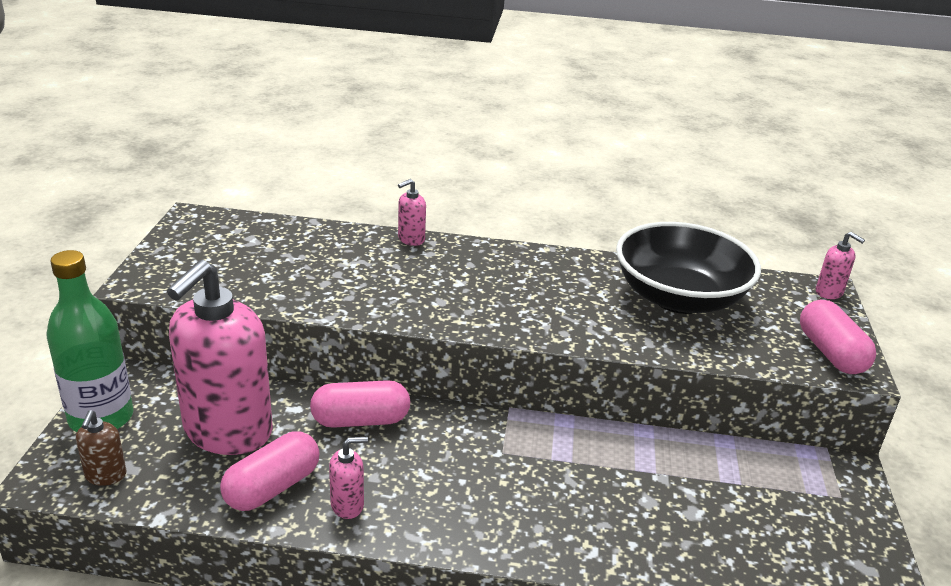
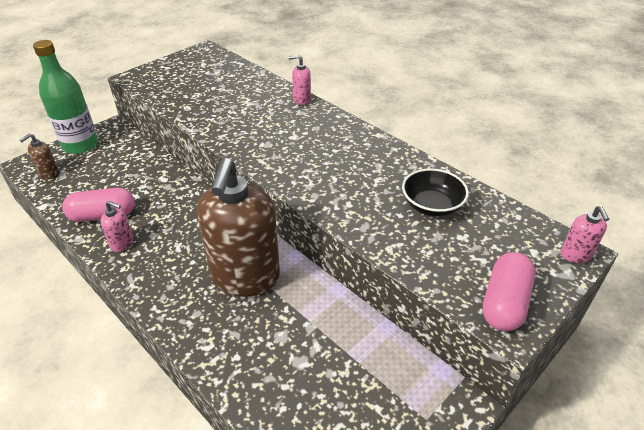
camera: 40 degrees right, 10 degrees up
pink soap dispenser [167,260,273,455] -> none
pink capsule [310,380,410,428] -> none
black bowl [616,222,761,314] -> black bowl [402,168,469,217], size x0.54
none -> brown soap dispenser [197,158,280,296]

